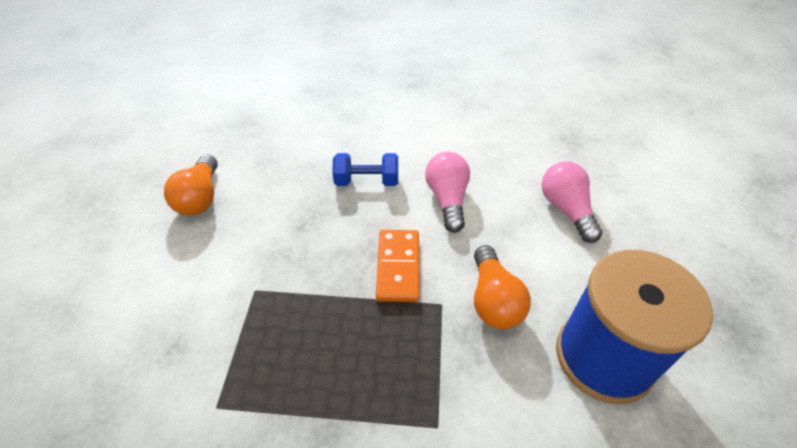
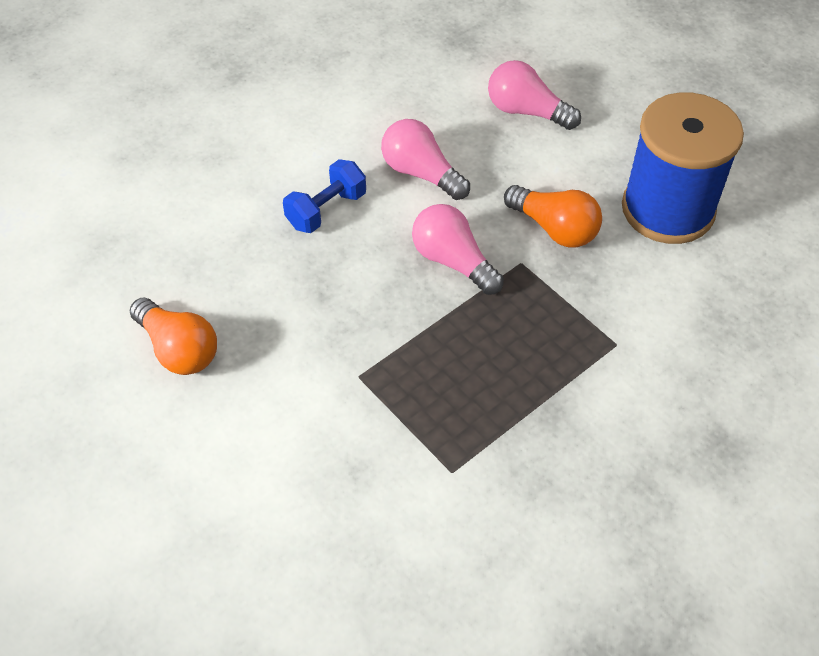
camera: 45 degrees left, 5 degrees up
orange domino [376,230,420,302] -> pink light bulb [412,204,504,295]

